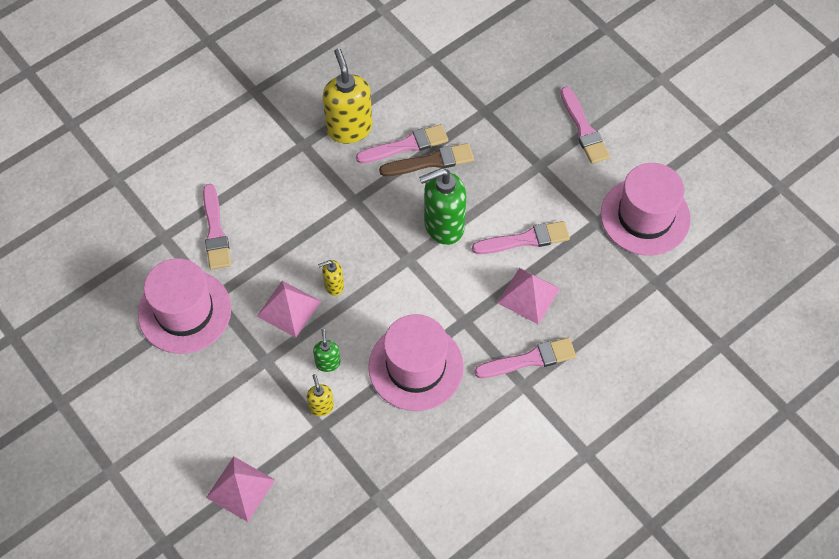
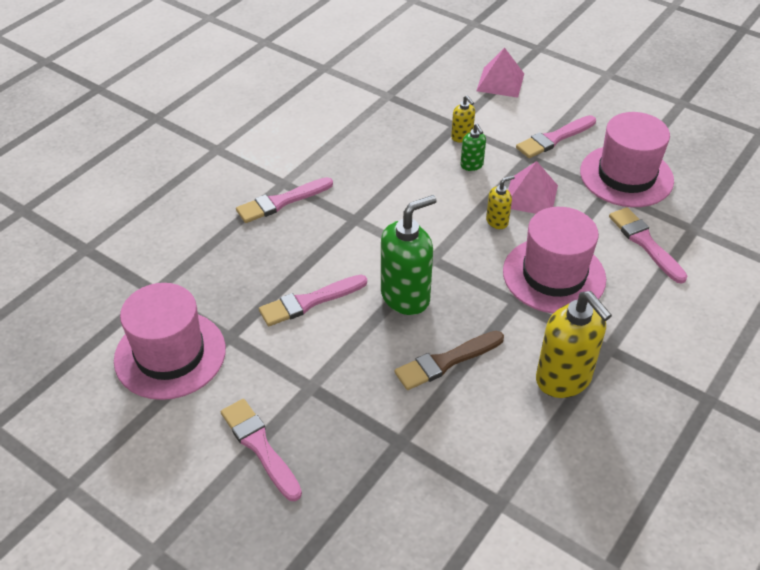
camera: 165 degrees right, 15 degrees down
pink brush [356,124,448,164] -> pink brush moved to [516,115,596,158]
pink hat [368,314,464,411] -> pink hat moved to [503,207,606,313]
pink pyramid [498,268,560,324] -> none

